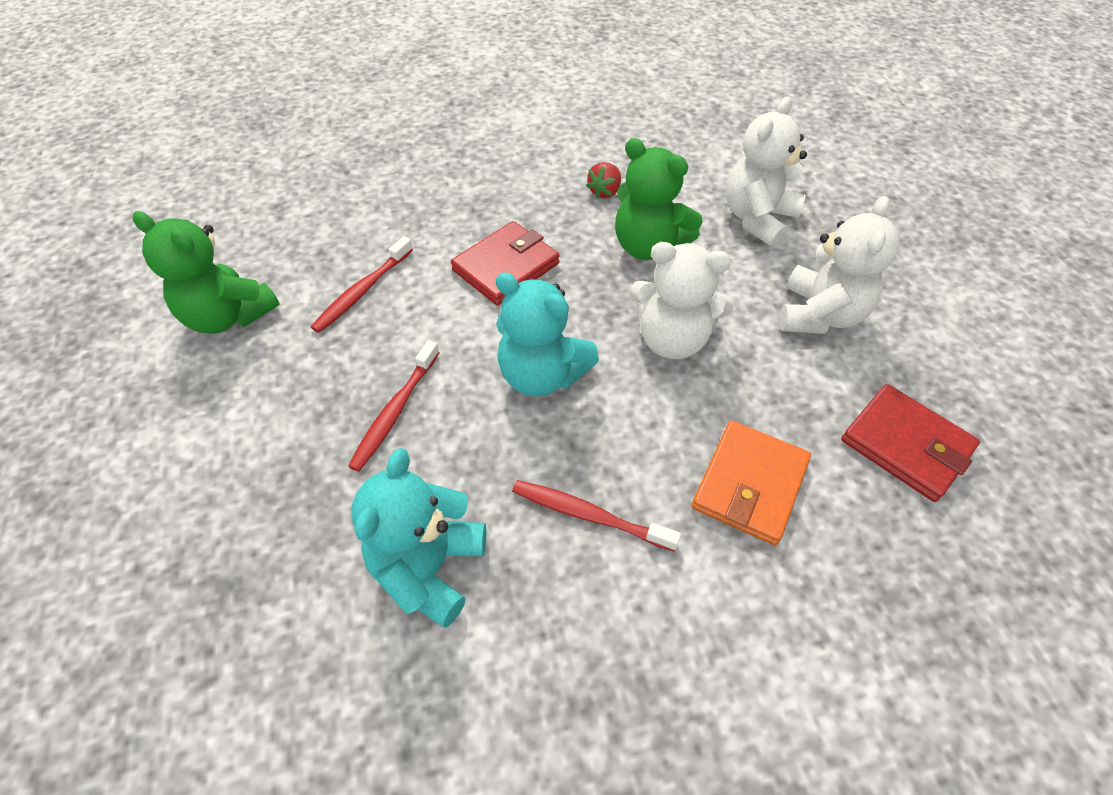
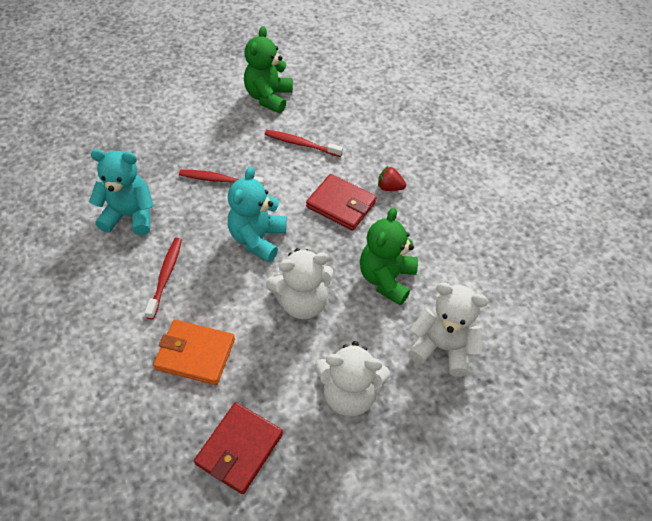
camera: 75 degrees right, 0 degrees up
red strawberry [586,162,621,199] -> red strawberry moved to [378,166,406,191]
white teddy bear [629,242,734,359] -> white teddy bear turned 105 degrees counterclockwise [266,248,334,319]

